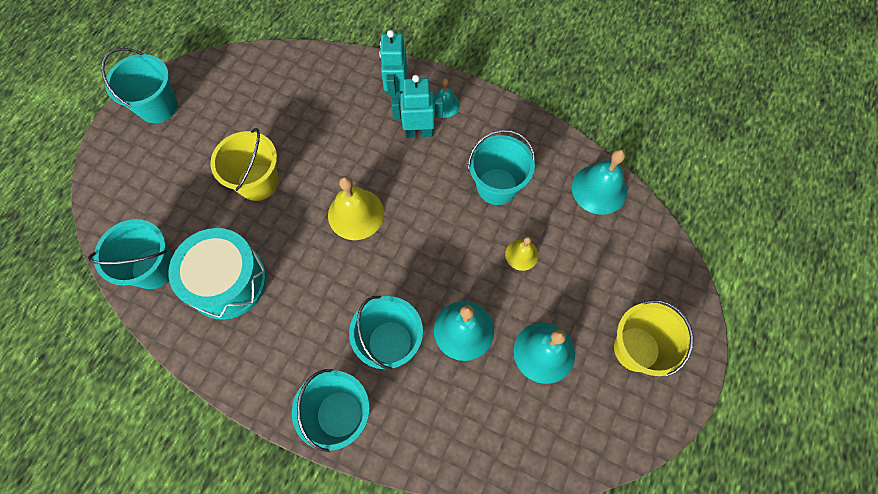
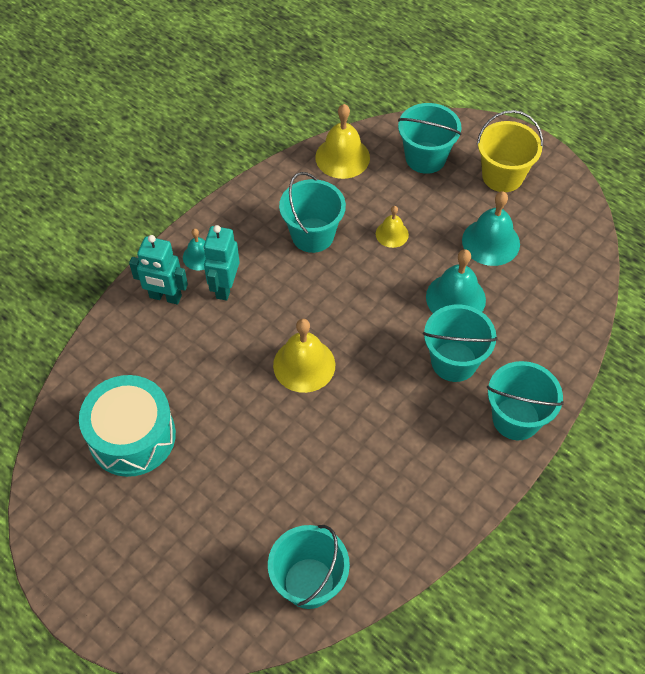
camera: 75 degrees left, 10 degrees down
turquoise bucket [101,48,178,123] -> turquoise bucket moved to [398,103,462,174]
turquoise drum [168,228,267,320] -> turquoise drum moved to [79,375,176,477]
yellow bucket [210,128,279,201] -> none
turquoise bell [572,149,627,215] -> yellow bell [315,104,370,179]

